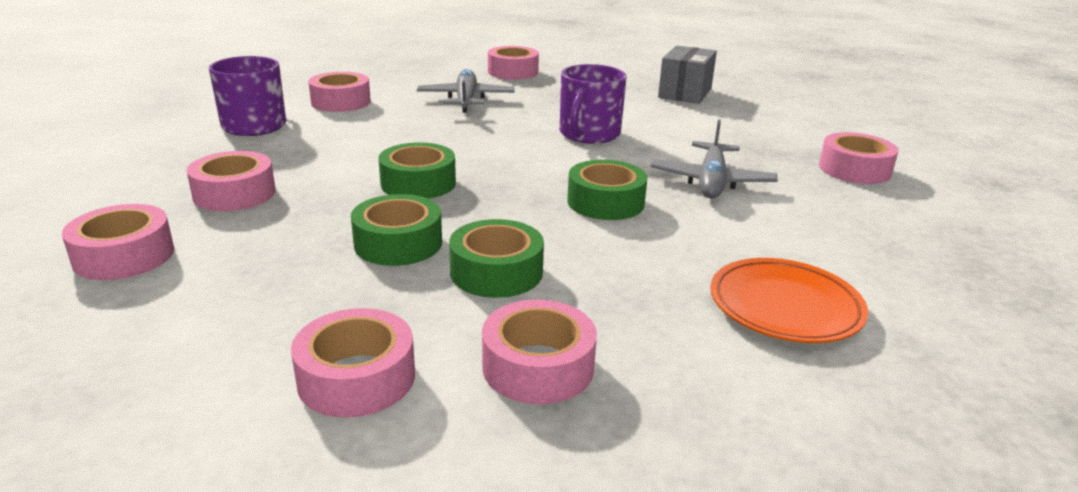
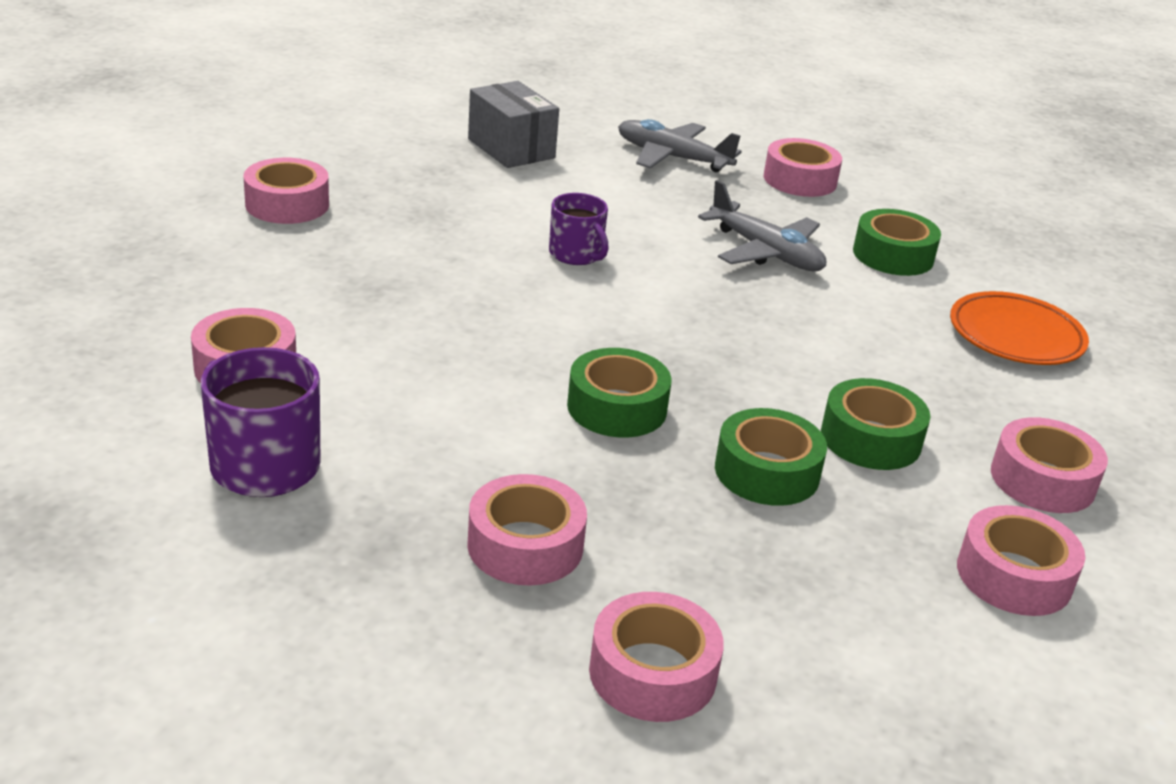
camera: 60 degrees left, 5 degrees up
grey plane [417,69,515,113] -> grey plane moved to [618,119,742,172]
purple mug [560,64,627,144] -> purple mug [549,193,609,265], size x0.66
green tape [567,160,647,220] -> green tape moved to [853,209,941,276]

